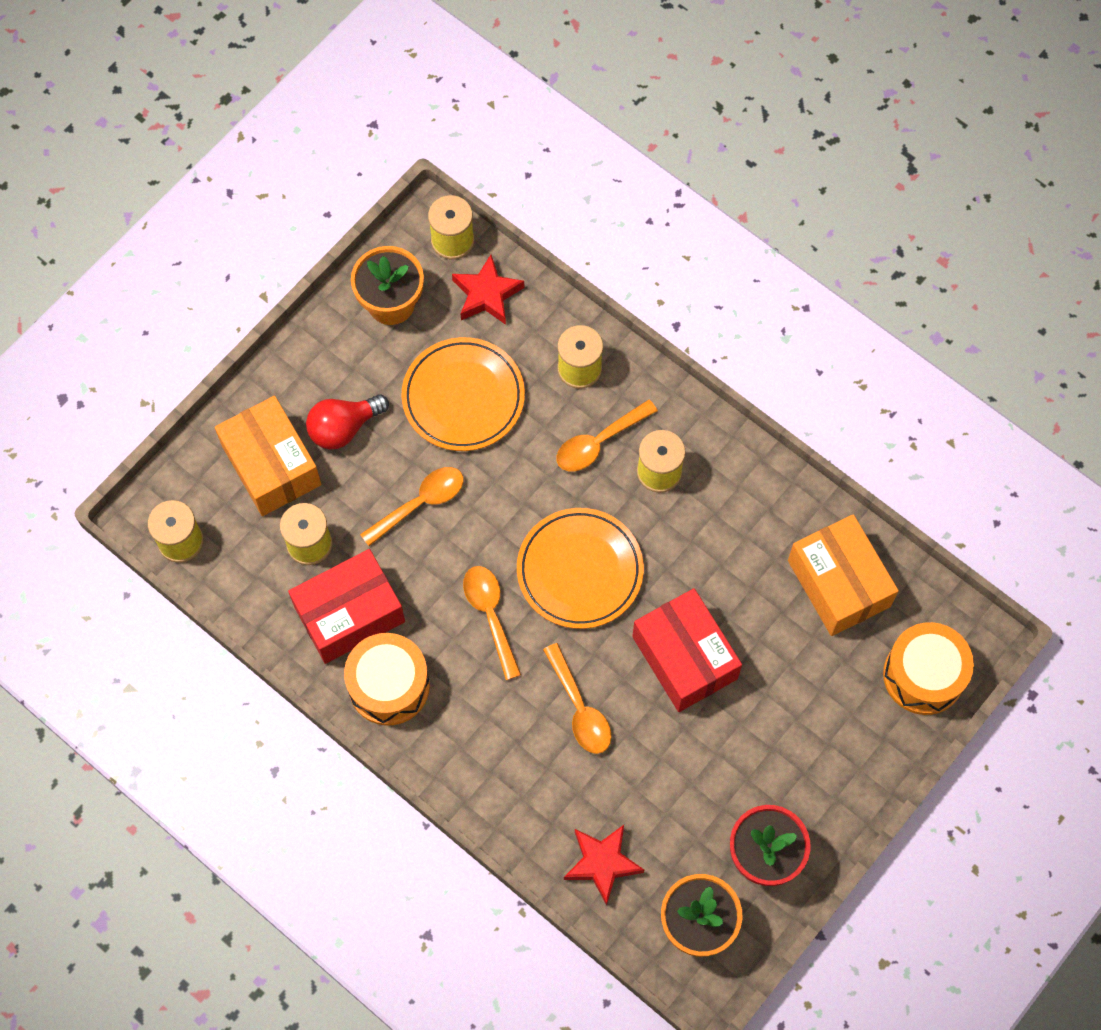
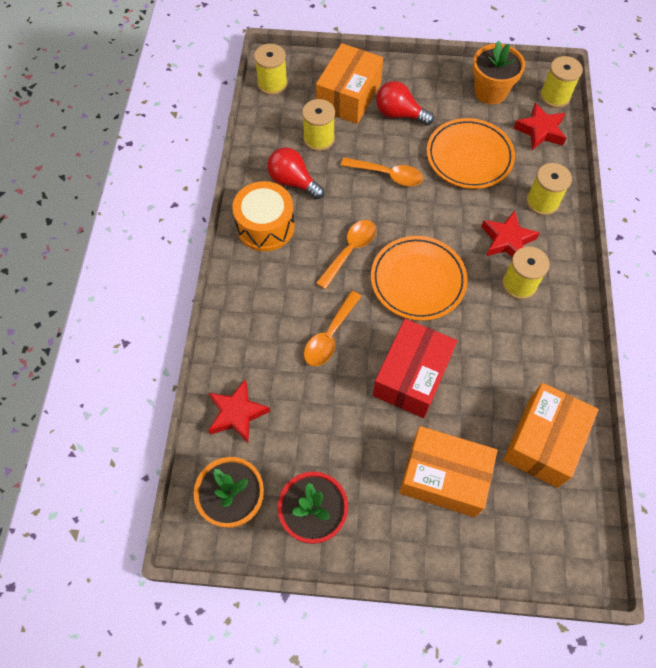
camera: 55 degrees right, 5 degrees down
red box [288,549,405,664] -> red light bulb [268,147,324,199]
orange spoon [556,399,658,471] -> red star [481,210,539,257]
orange drum [883,622,974,715] -> none
none -> orange box [399,426,497,517]

